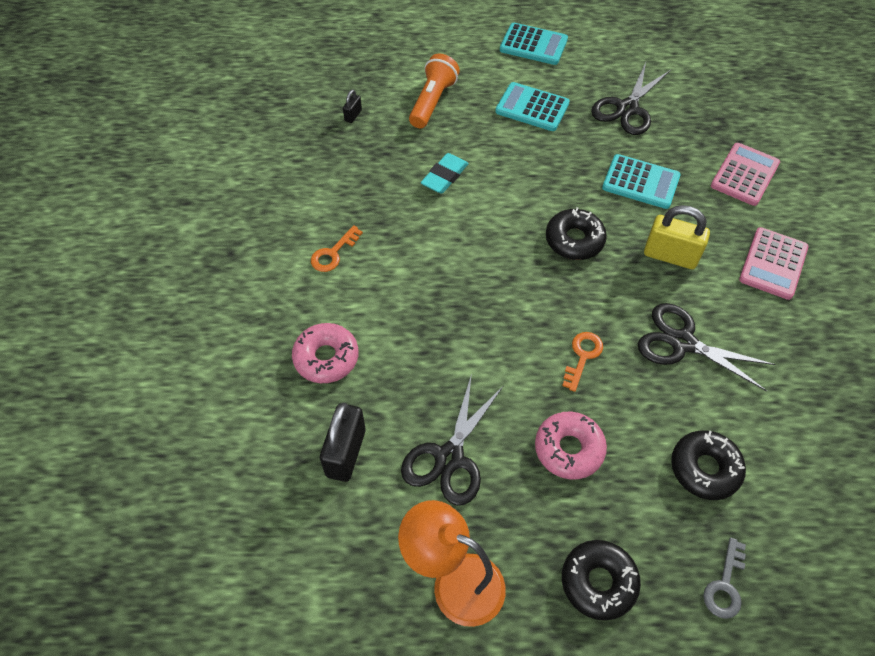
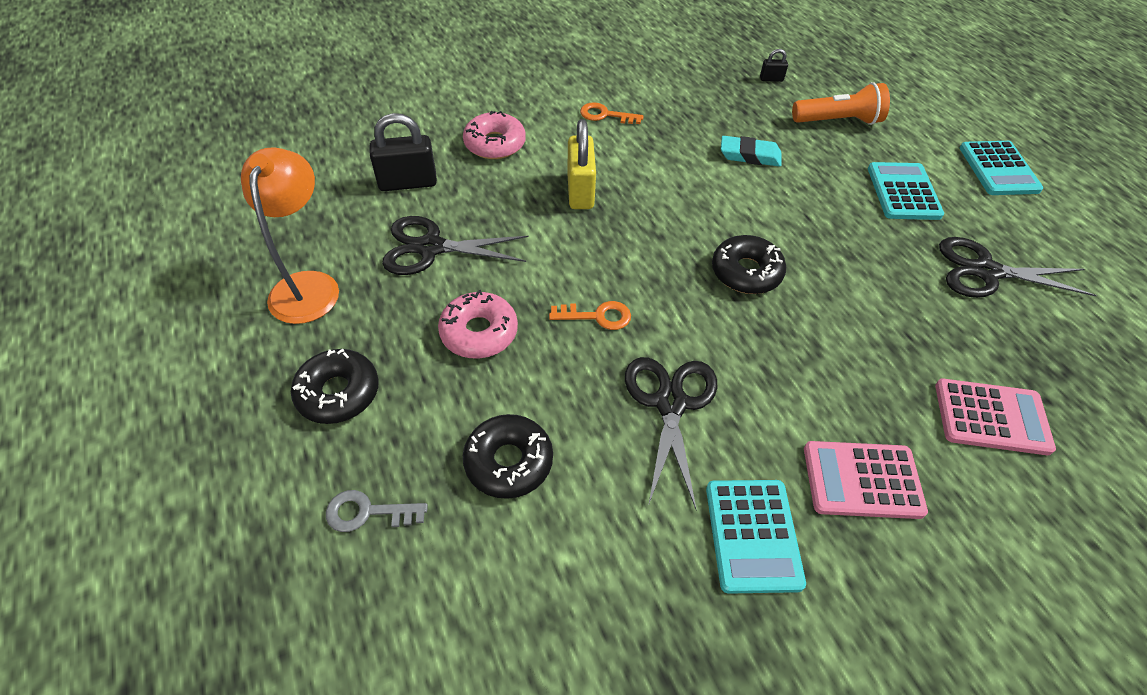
camera: 65 degrees right, 5 degrees down
turquoise calculator [602,154,681,209] -> turquoise calculator moved to [706,480,806,594]
yellow padlock [644,205,710,269] -> yellow padlock moved to [567,119,596,209]

